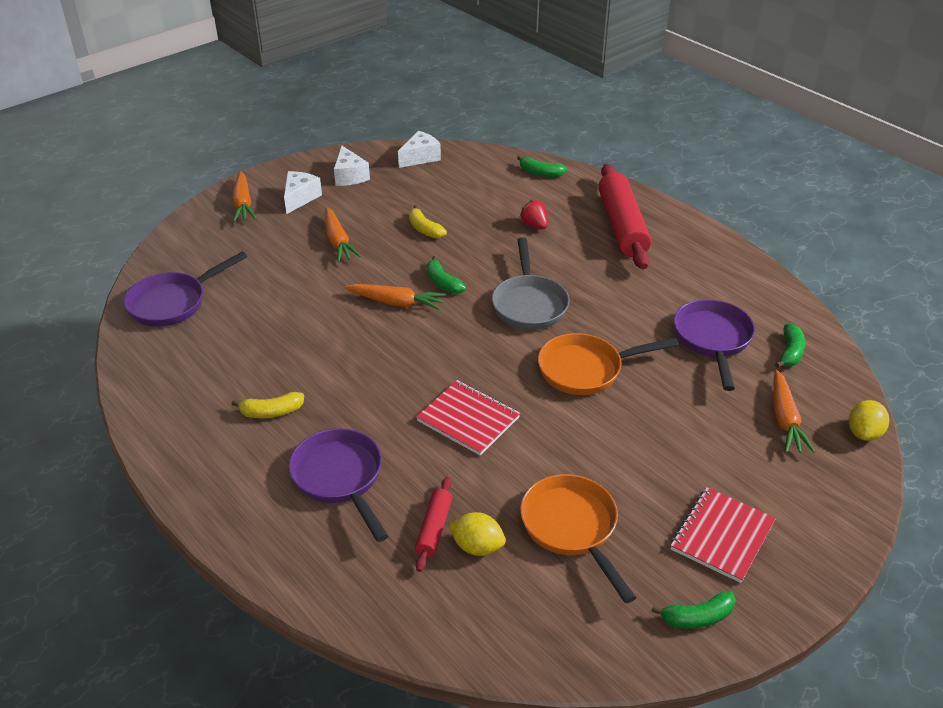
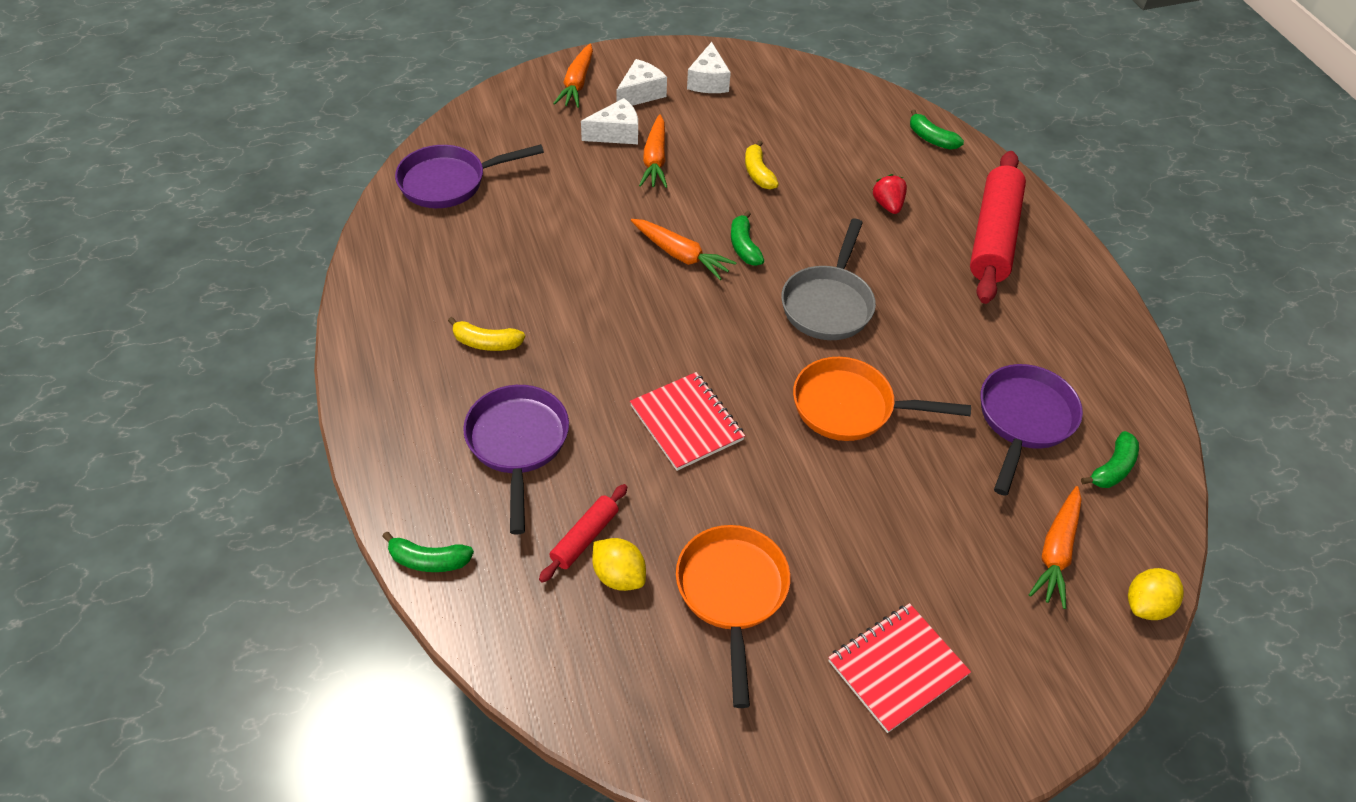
camera: 20 degrees right, 10 degrees up
white cheese [398,131,441,168] -> white cheese moved to [581,98,638,144]
green banana [651,591,736,629] -> green banana moved to [382,532,474,572]

